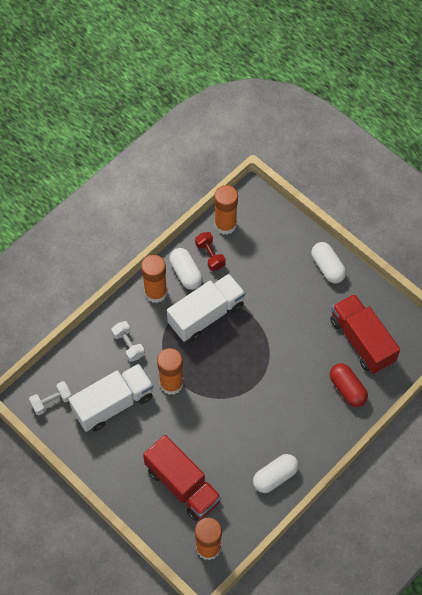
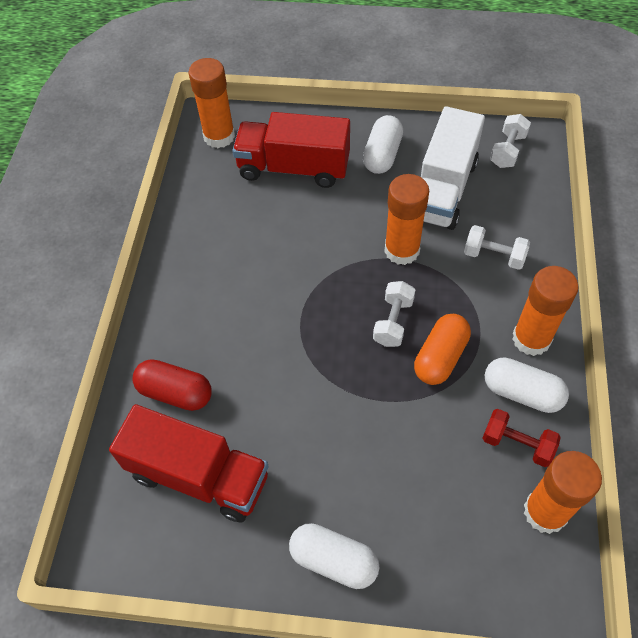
camera: 145 degrees right, 5 degrees down
white truck [167,274,245,342] -> orange capsule [414,314,471,385]
white capsule [253,454,299,493] -> white capsule moved to [363,115,403,174]
none -> white dumbbell [373,281,415,347]

